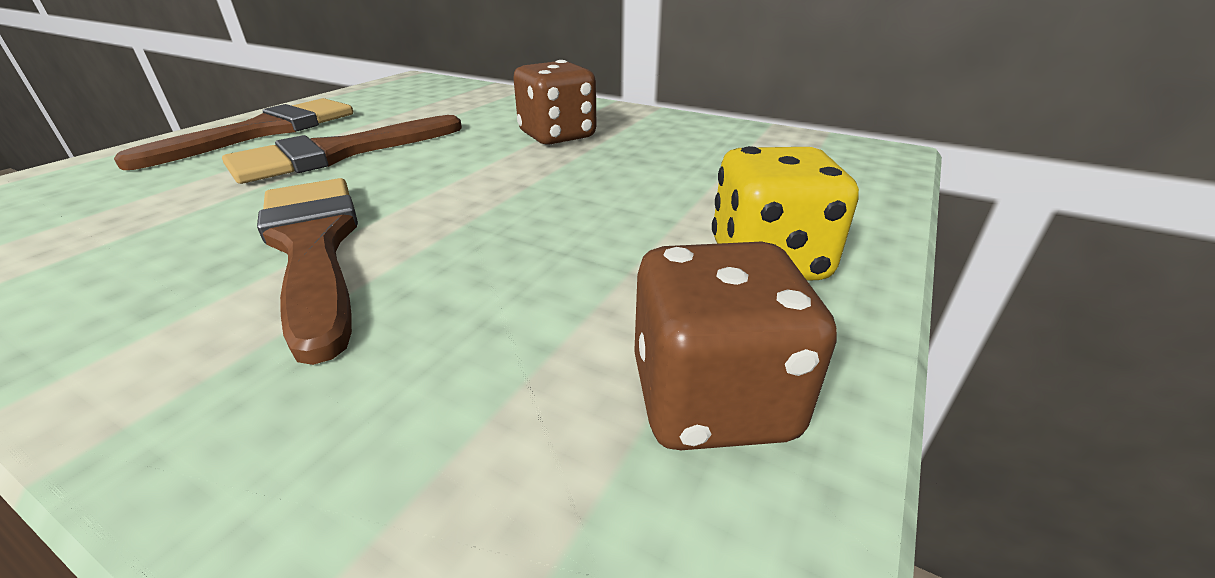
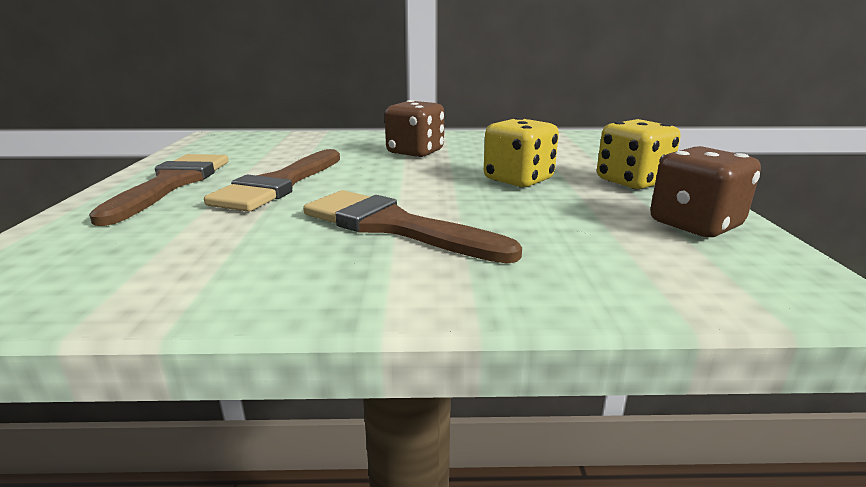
camera: 30 degrees left, 10 degrees down
none -> yellow dice [484,117,559,188]

